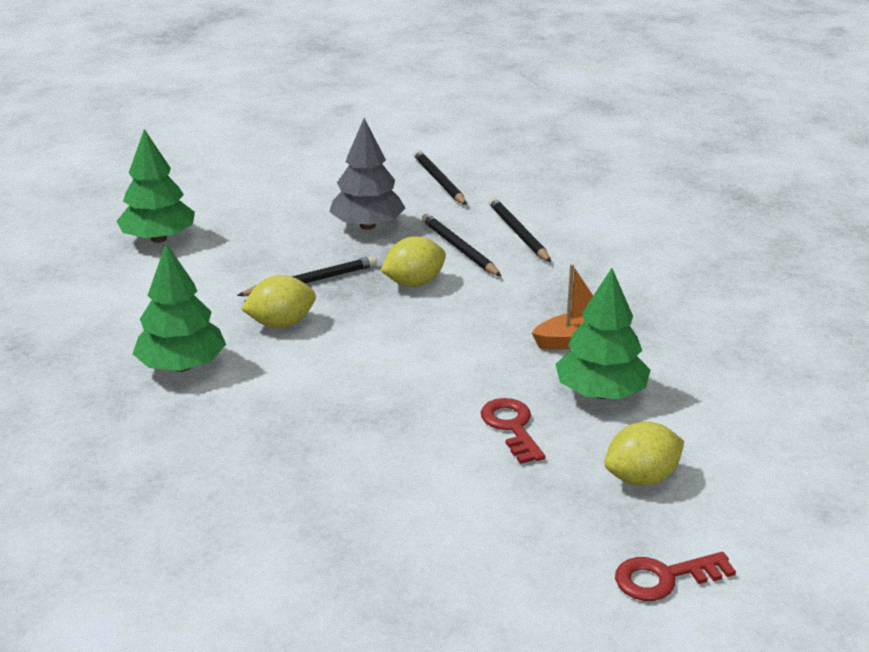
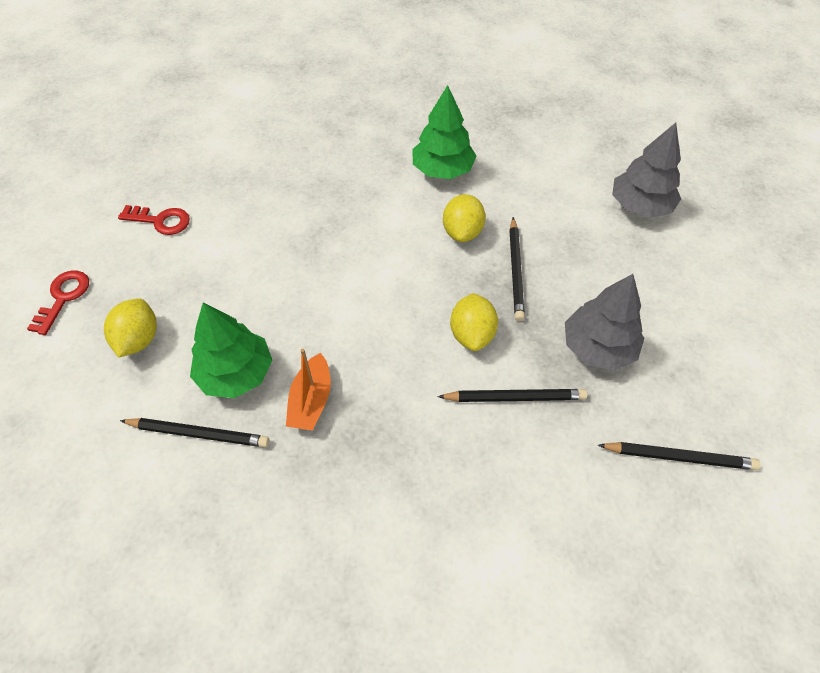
camera: 120 degrees right, 25 degrees up
green tree [117,129,195,243] -> grey tree [612,123,681,218]
red key [481,398,545,464] -> red key moved to [118,205,190,235]
black pencil [489,197,551,262] -> black pencil moved to [120,418,269,447]

